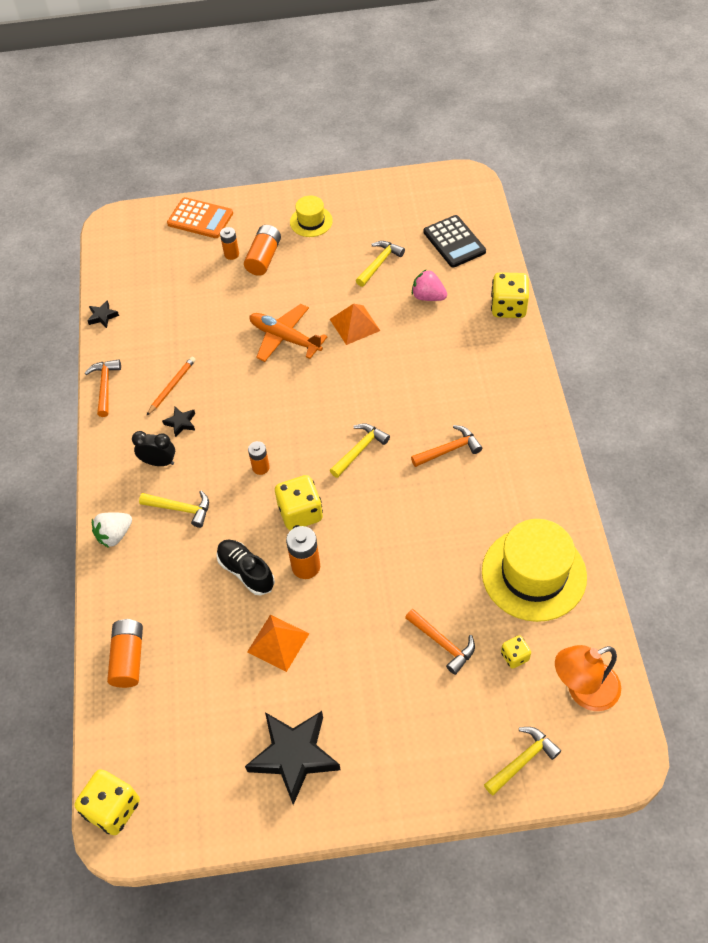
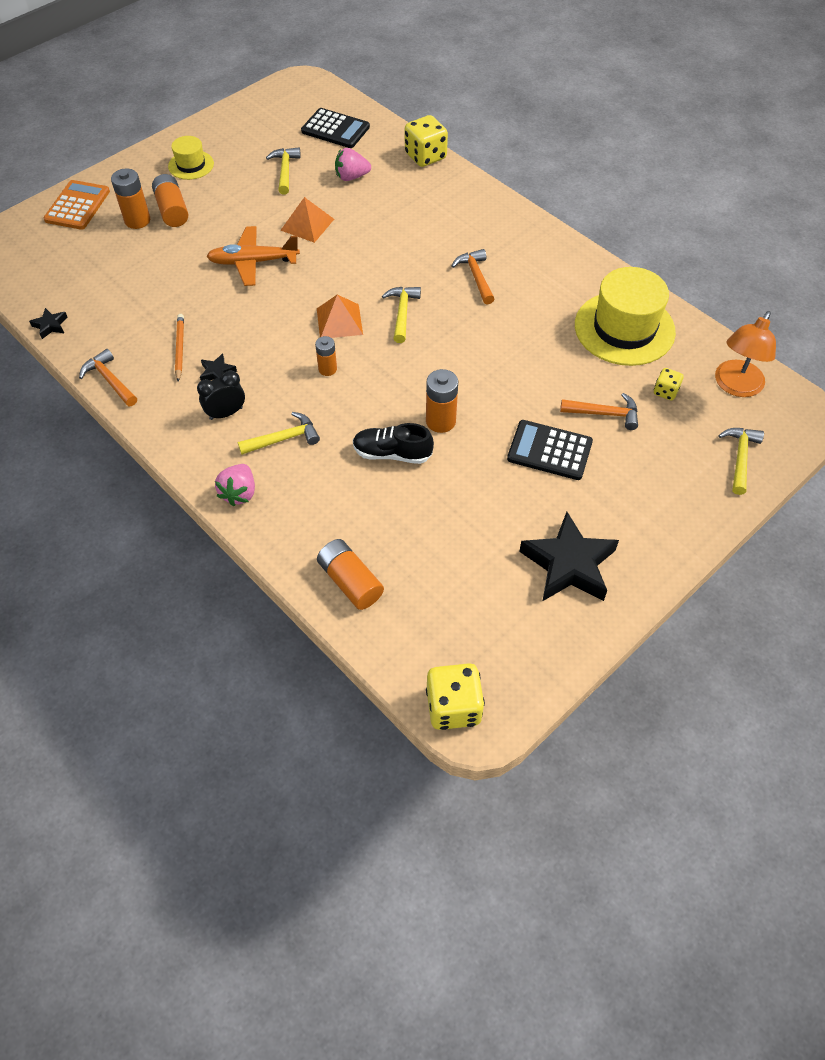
camera: 40 degrees left, 0 degrees up
white strawberry [92,512,132,548] -> pink strawberry [215,464,255,506]
orange calculator [167,197,233,238] -> orange calculator turned 60 degrees counterclockwise [43,180,110,230]
orange battery [220,227,239,260] -> orange battery [111,168,150,229], size x1.56
orange pyramid [247,615,309,672] -> orange pyramid moved to [317,295,363,338]
yellow dice [275,475,323,531] -> none
orange hammer [411,425,482,467] -> orange hammer turned 45 degrees counterclockwise [452,249,494,304]
none -> black calculator [507,420,593,480]

